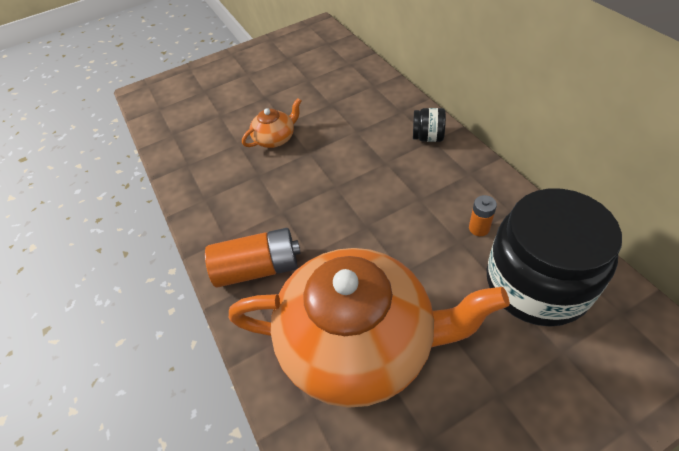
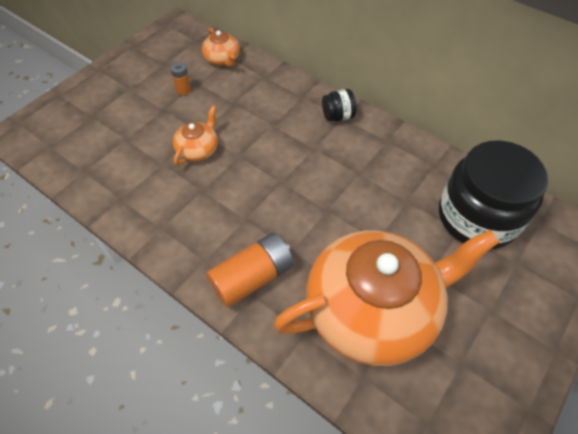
camera: 30 degrees left, 5 degrees up
orange battery [469,195,497,236] -> orange battery moved to [170,62,191,95]
none -> orange teapot [202,28,240,67]

